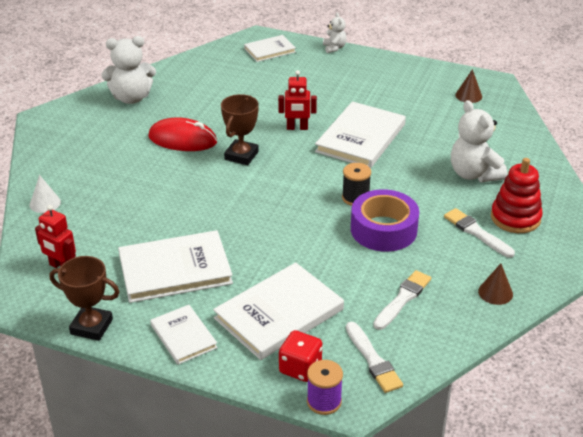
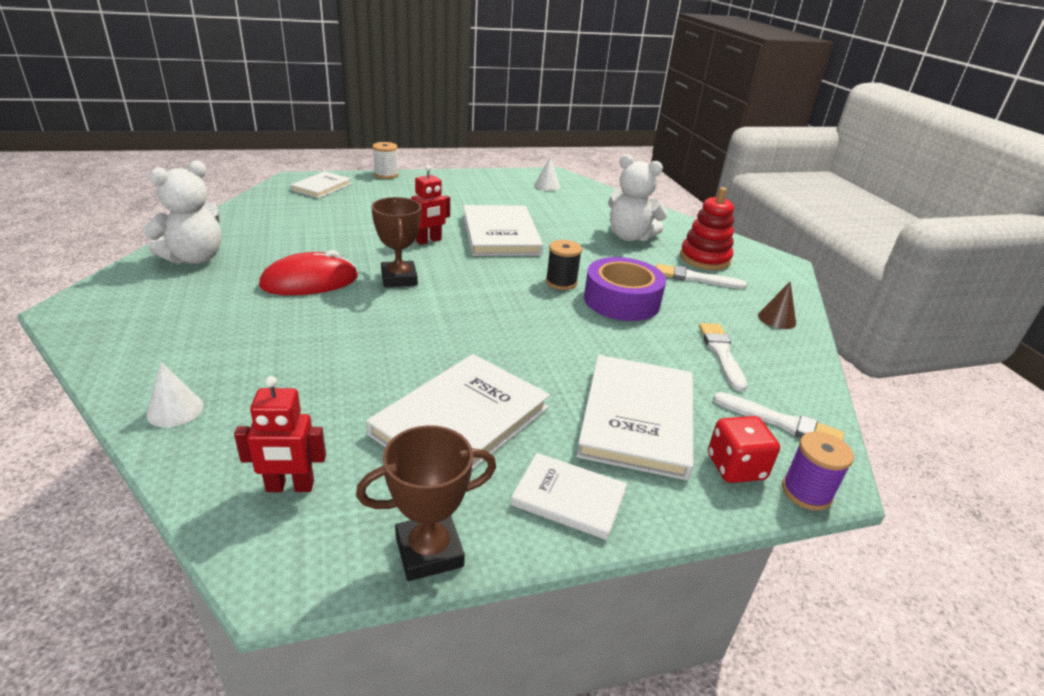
camera: 40 degrees left, 5 degrees down
white teddy bear [323,13,347,53] -> white spool [372,142,398,179]
brown cone [456,69,482,103] -> white cone [534,156,560,191]

